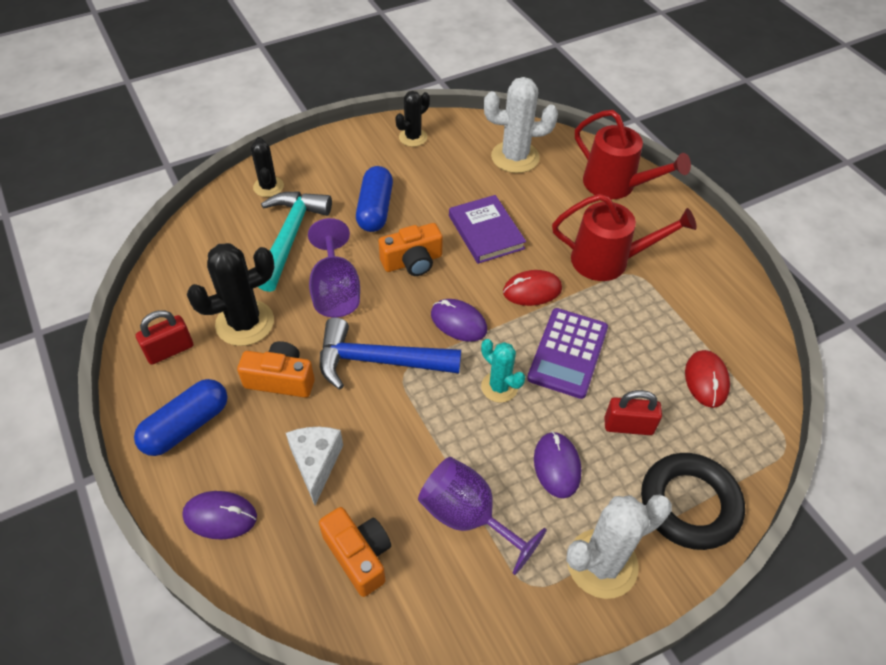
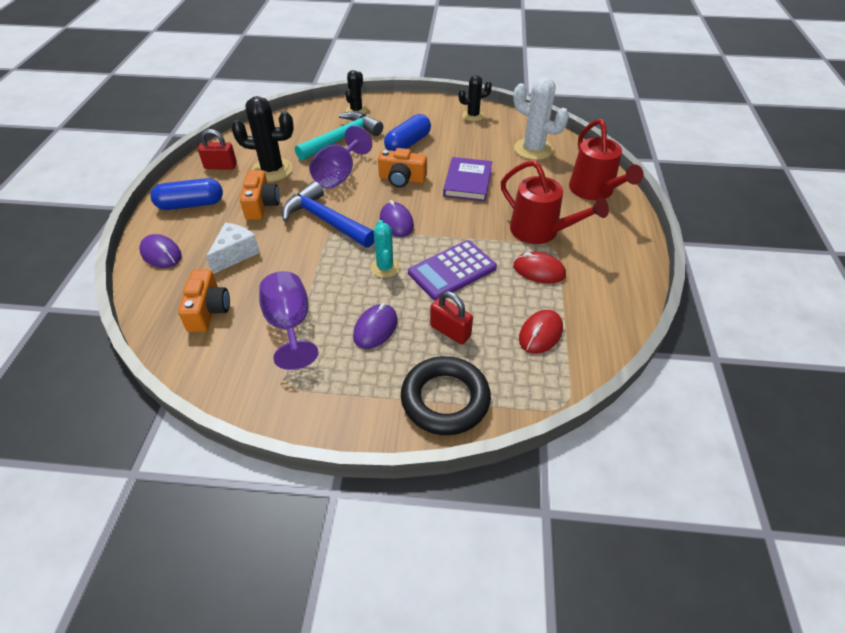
camera: 35 degrees right, 5 degrees down
orange camera [237,341,315,398] -> orange camera turned 45 degrees clockwise [240,170,280,220]
red mouse [503,270,562,306] -> red mouse moved to [513,252,566,284]
white cactus [566,494,672,599] -> none

